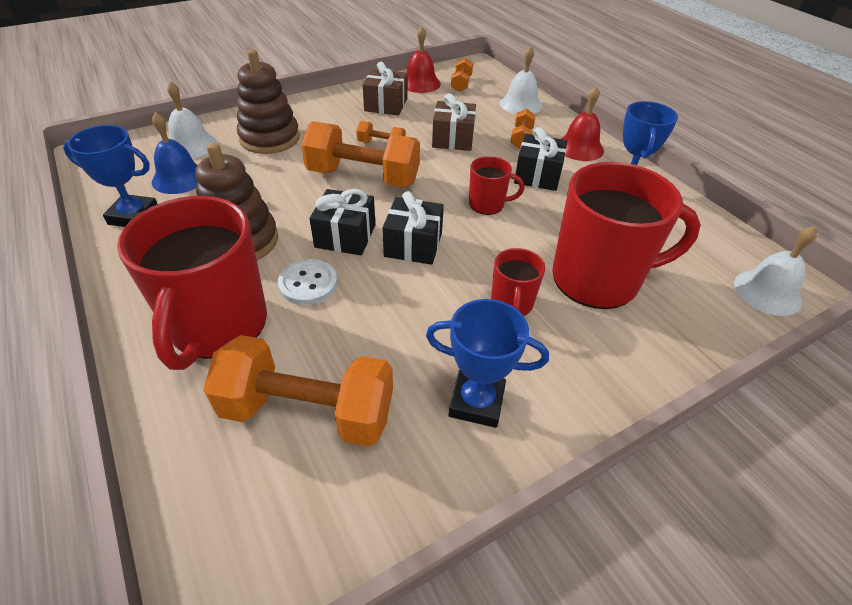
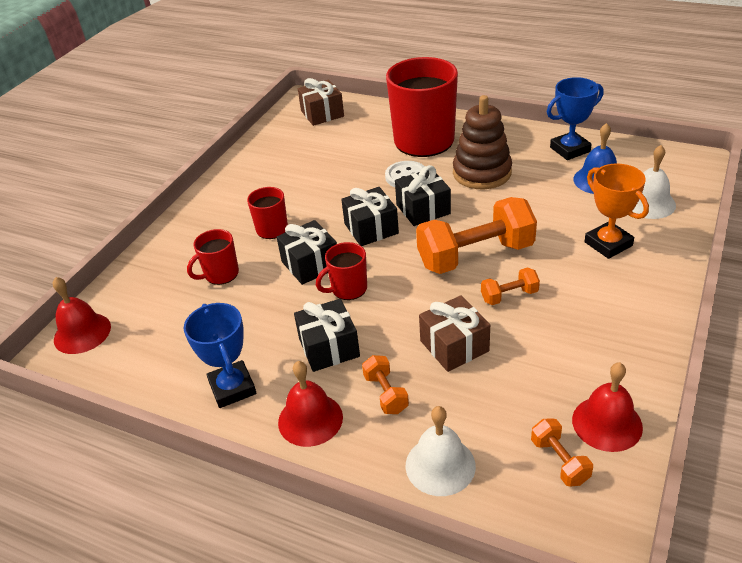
camera: 150 degrees right, 5 degrees down
orange dumbbell [204,335,393,447] -> none
brown stacking toy [237,49,300,154] -> orange trophy [584,163,649,259]
brown gift [363,62,407,115] -> brown gift moved to [298,78,344,126]
blue trophy [426,299,549,428] -> none
red mug [552,162,701,309] -> red mug [187,229,239,285], size x0.47
white bell [734,226,817,316] -> red bell [53,277,111,354]
none -> black gift [277,220,337,285]

